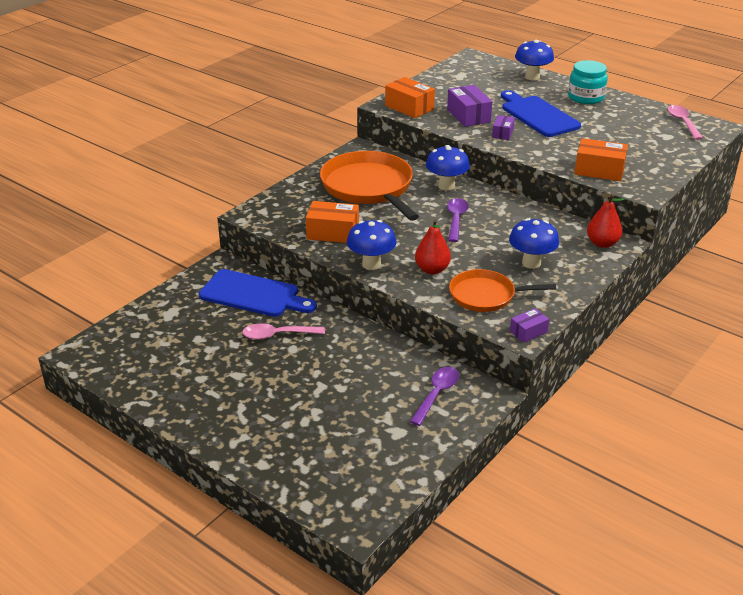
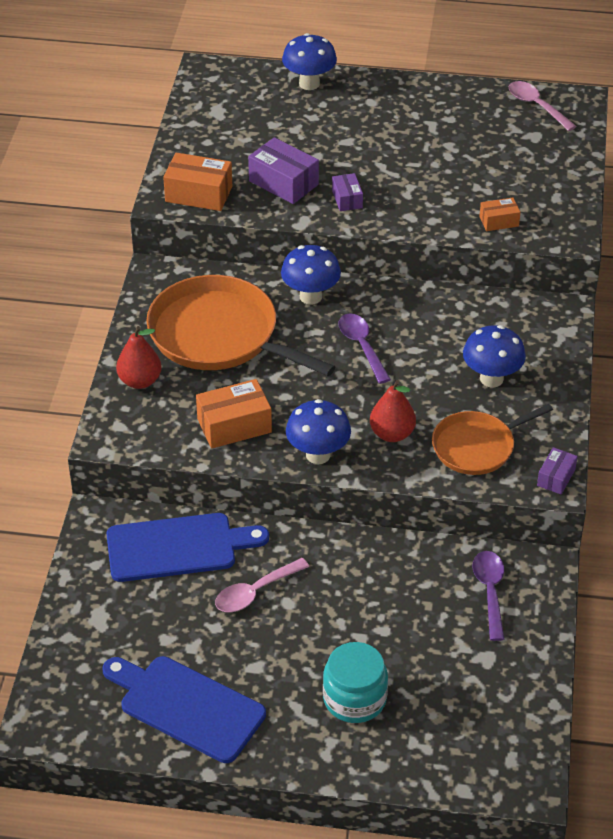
camera: 30 degrees left, 10 degrees up
blue cutting board [501,90,581,137] -> blue cutting board moved to [103,656,266,763]
turquoise jar [568,60,608,104] -> turquoise jar moved to [323,642,388,723]
orange box [574,138,628,181] -> orange box [479,198,521,231], size x0.58
red pear [587,194,624,248] -> red pear moved to [116,326,162,389]

